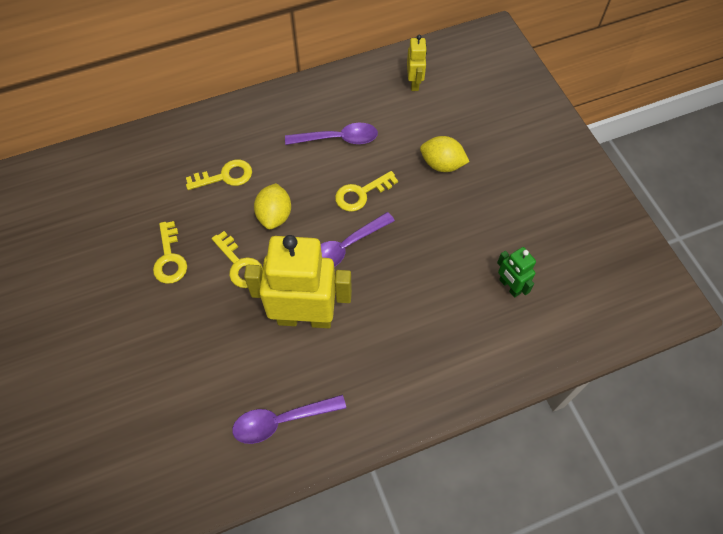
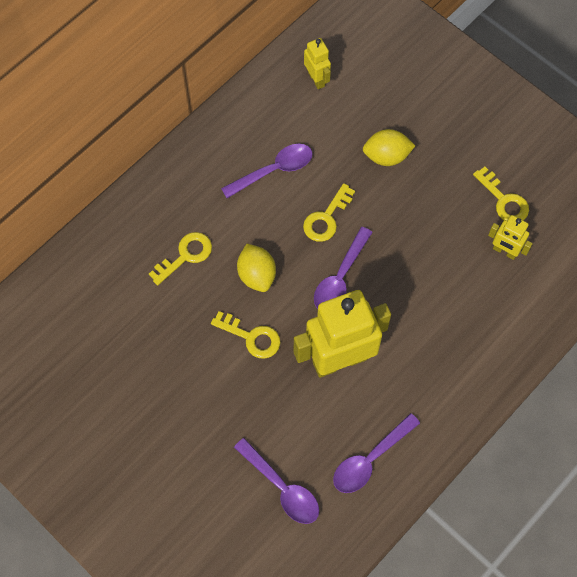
camera: 25 degrees left, 5 degrees up
yellow key [153,221,187,284] -> yellow key moved to [473,167,529,221]
green robot [497,247,536,298] -> yellow robot [488,215,533,260]
none -> purple spoon [234,438,319,524]

